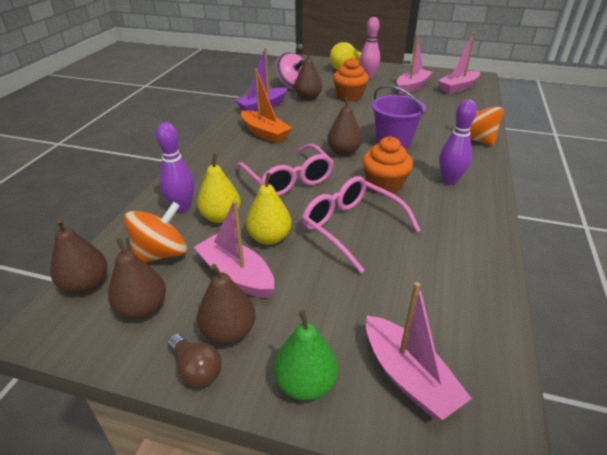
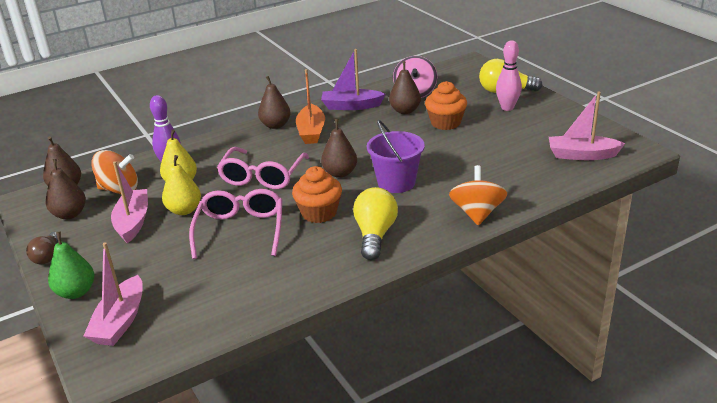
camera: 45 degrees right, 5 degrees down
brown pear [197,264,256,344] -> brown pear moved to [258,76,290,129]
pink boat [397,35,433,95] -> none
purple bowling pin [439,100,477,185] -> yellow light bulb [353,187,398,260]

